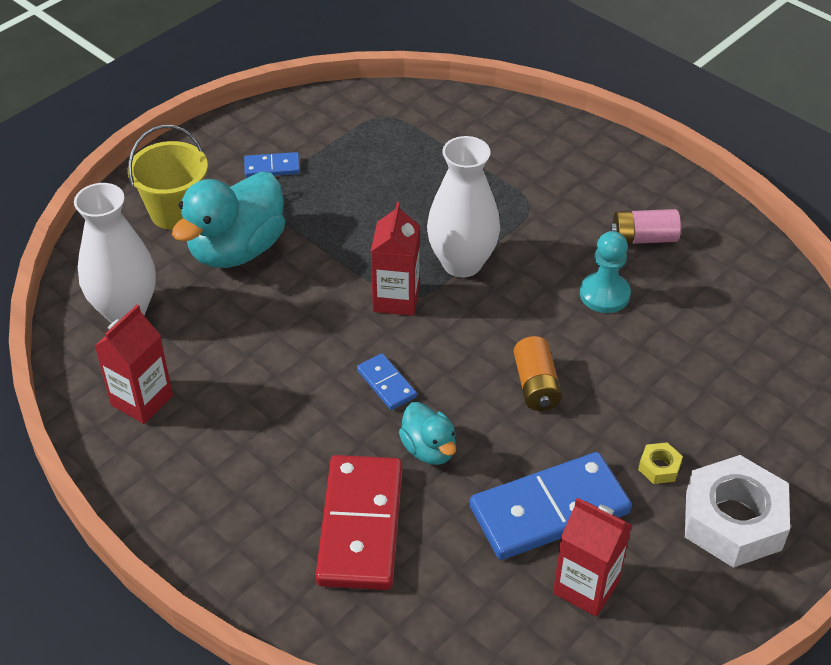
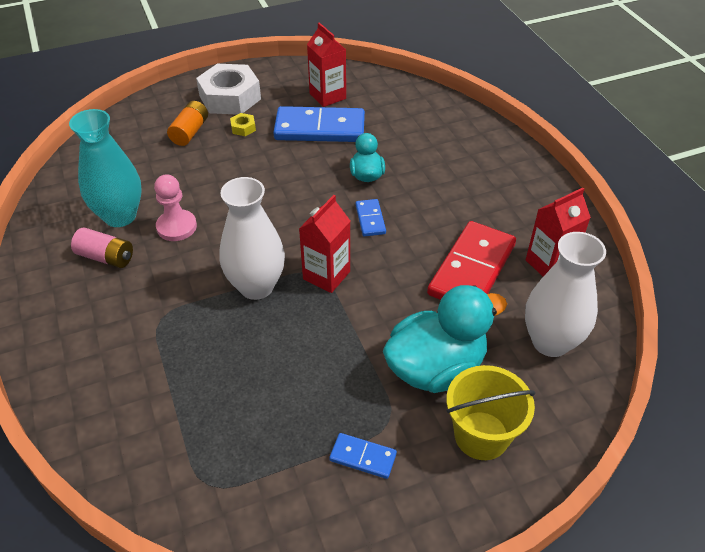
camera: 155 degrees left, 0 degrees up
red domino [316,455,402,590] -> red domino moved to [427,221,516,300]
orange battery [514,336,562,411] -> orange battery moved to [167,101,208,146]
turquoise pawn [580,231,631,313] -> pink pawn [154,174,197,241]
none -> turquoise vase [69,109,142,227]

